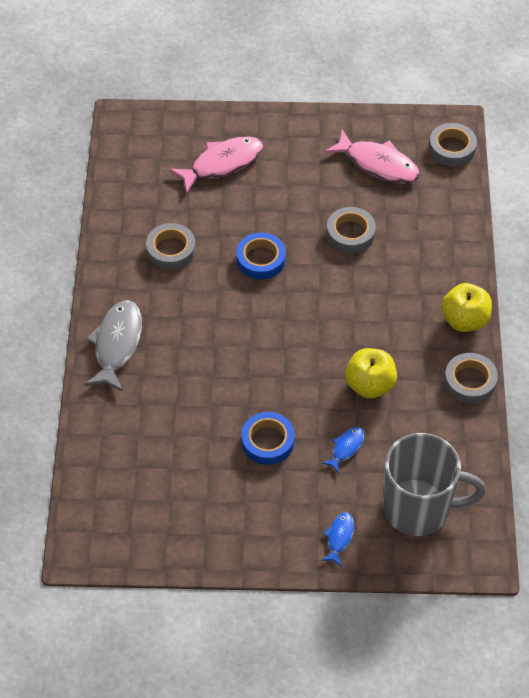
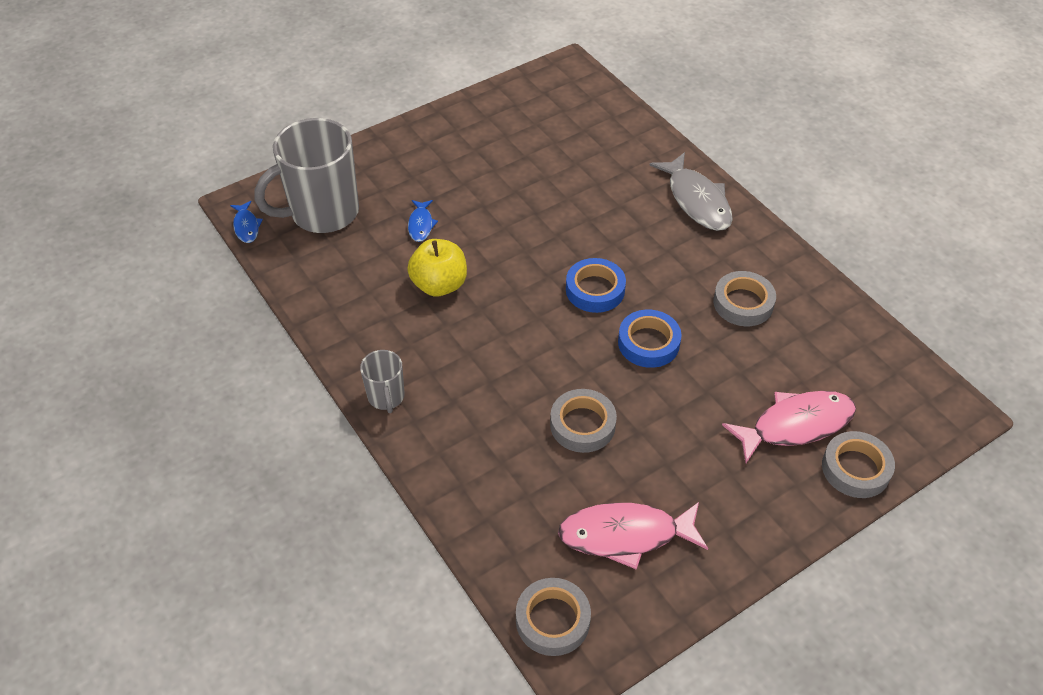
camera: 145 degrees right, 5 degrees down
pink fish [169,136,264,194] -> pink fish turned 135 degrees counterclockwise [722,391,856,463]
blue tape [241,412,295,465] -> blue tape moved to [566,258,626,313]
blue fish [321,513,354,566] -> blue fish moved to [230,201,263,243]
yellow apple [441,283,492,332] -> grey mug [360,350,405,413]
grey tape [444,353,498,404] -> grey tape moved to [822,431,895,498]

